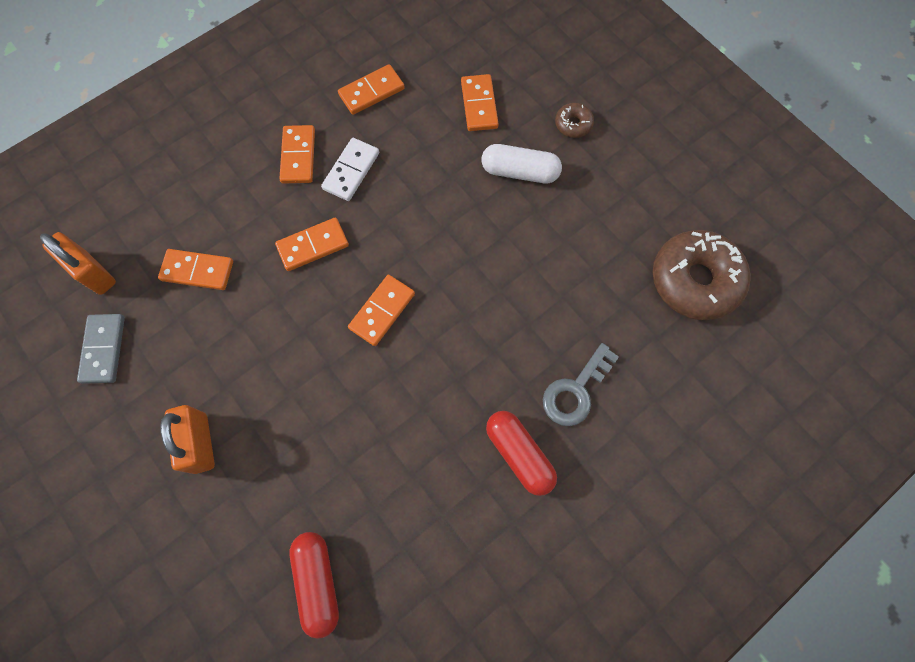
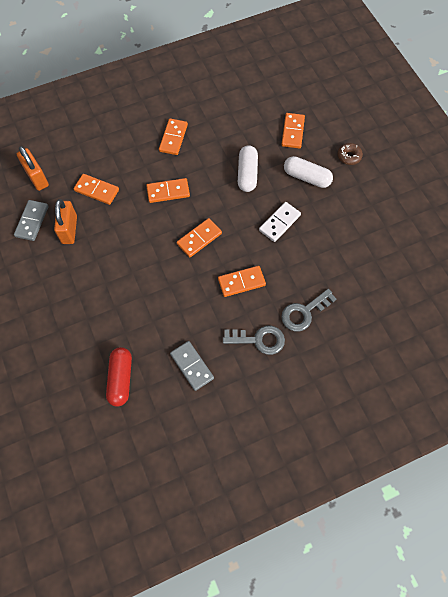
camera: 15 degrees right, 5 degrees down
orange padlock [160,405,215,474] -> orange padlock moved to [54,199,77,244]
white domino [321,138,379,201] -> white domino moved to [259,202,301,242]
orange domino [338,64,405,115] -> orange domino moved to [218,266,266,297]
red capsule [486,411,557,496] -> grey key [223,326,285,355]
brown donut [653,230,751,320] -> none
none -> grey domino [170,341,214,391]
none -> white capsule [238,145,258,192]

